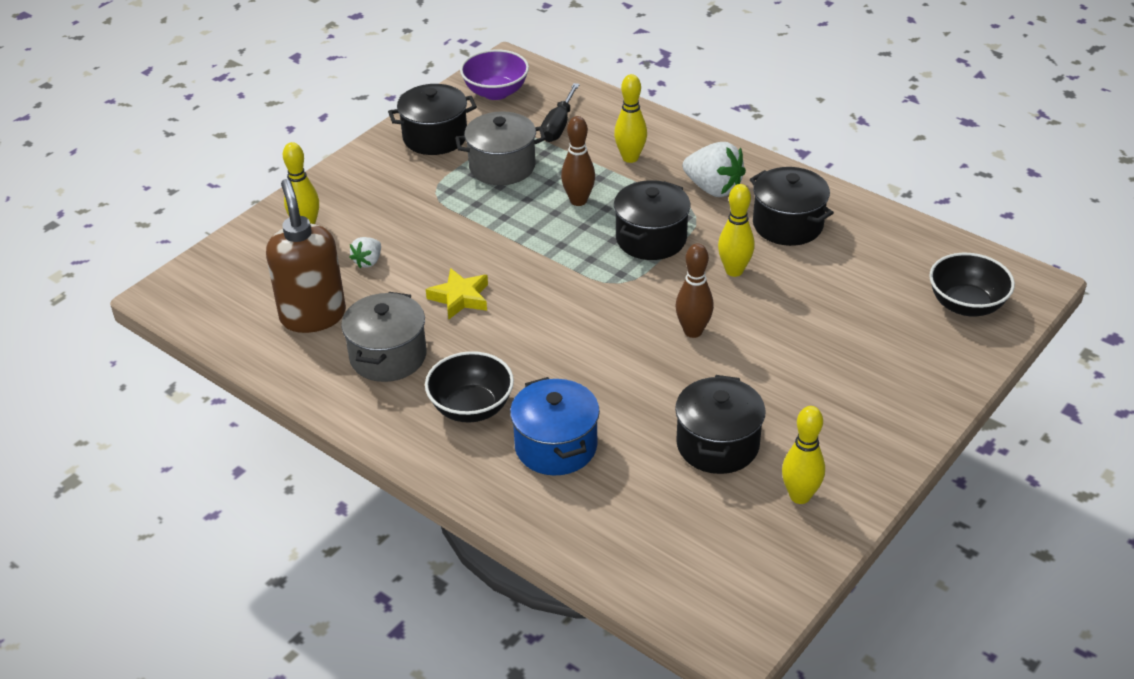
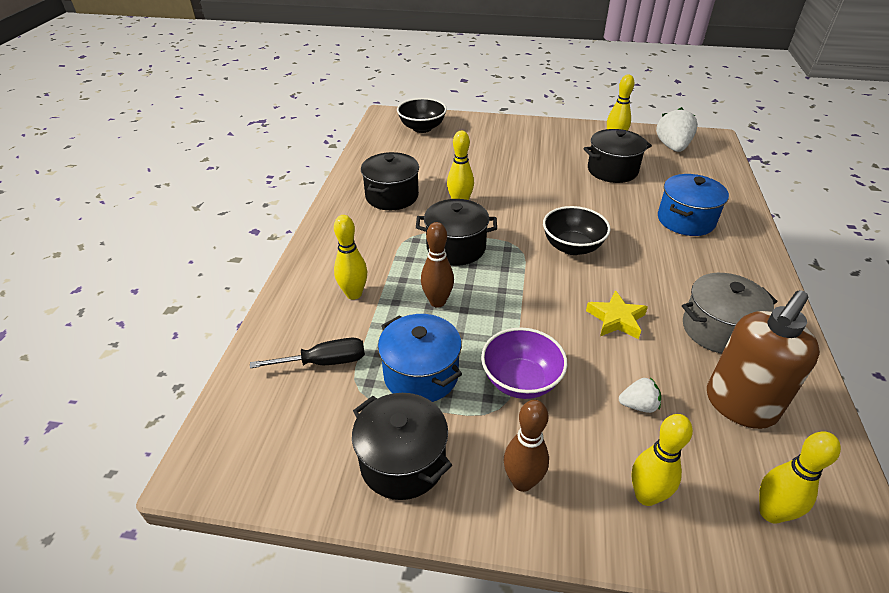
camera: 120 degrees left, 0 degrees up
black bowl [425,351,514,423] -> black bowl moved to [543,206,611,255]
grey pot [455,111,546,185] -> blue pot [378,314,462,402]
purple bowl [460,49,529,100] -> purple bowl moved to [481,327,567,399]
brown bowling pin [676,243,714,338] -> brown bowling pin moved to [503,400,549,492]
white strawberry [683,142,746,197] -> white strawberry moved to [656,107,698,152]
none -> yellow bowling pin [759,431,841,524]

